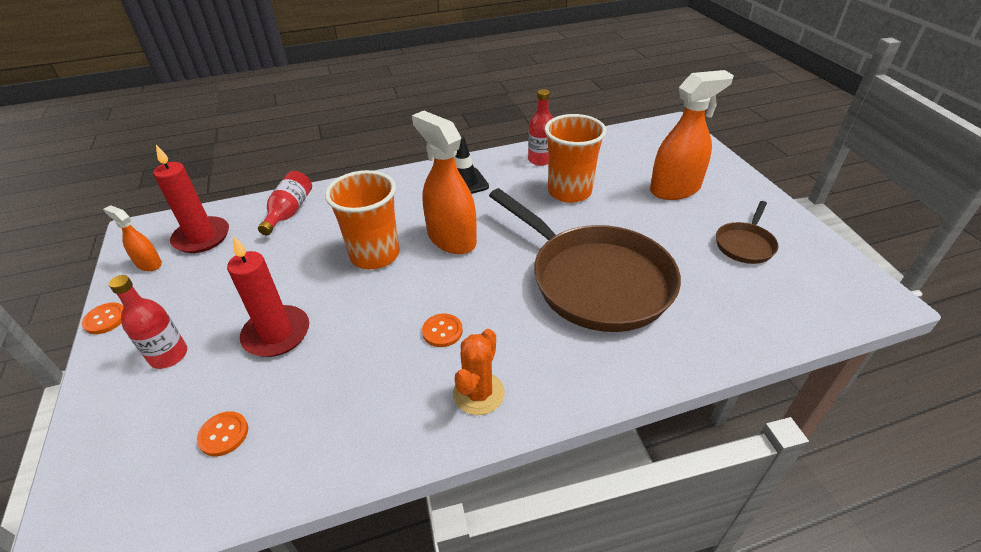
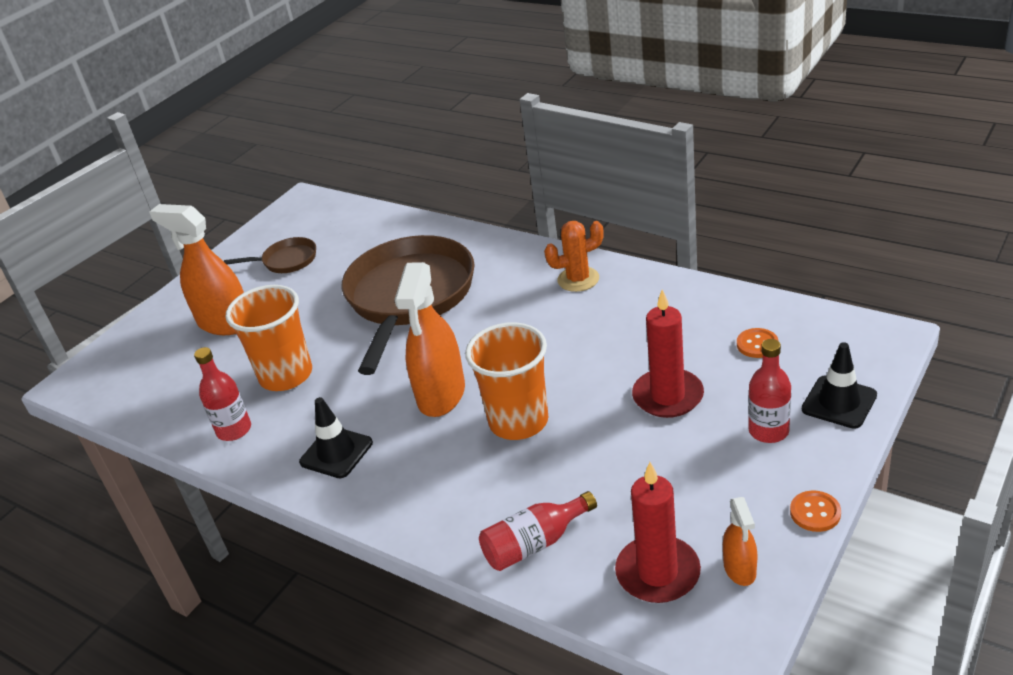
camera: 125 degrees left, 5 degrees down
orange button [422,313,463,347] -> none
none -> black traffic cone [802,342,877,429]

